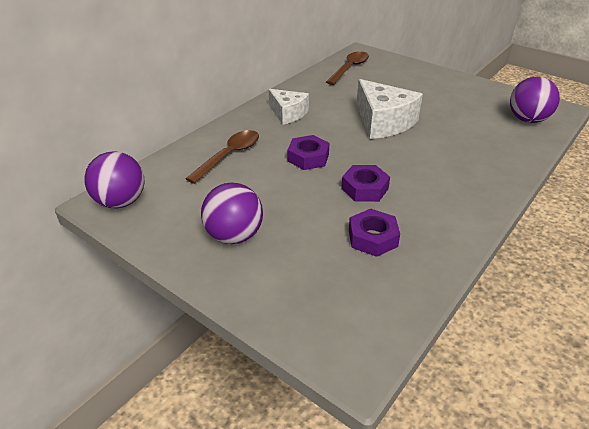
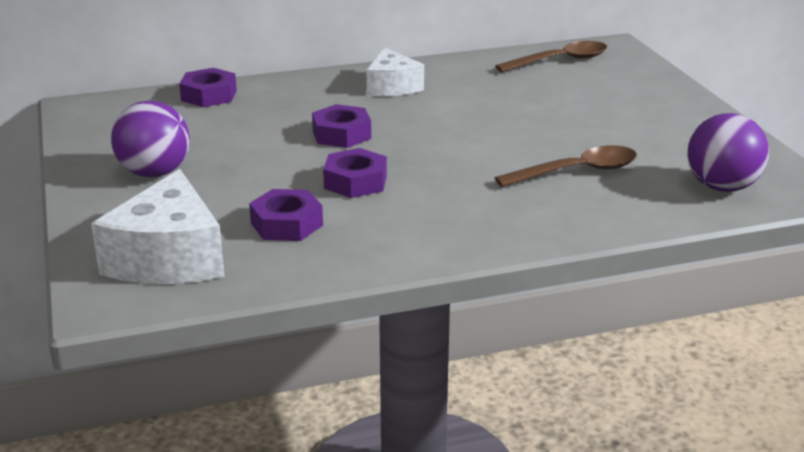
camera: 35 degrees right, 10 degrees down
purple ball [84,151,145,208] -> none
brown spoon [185,130,259,184] -> brown spoon moved to [495,145,637,187]
white cheese [356,79,423,139] -> white cheese moved to [91,169,225,284]
none -> purple nut [179,68,237,107]

